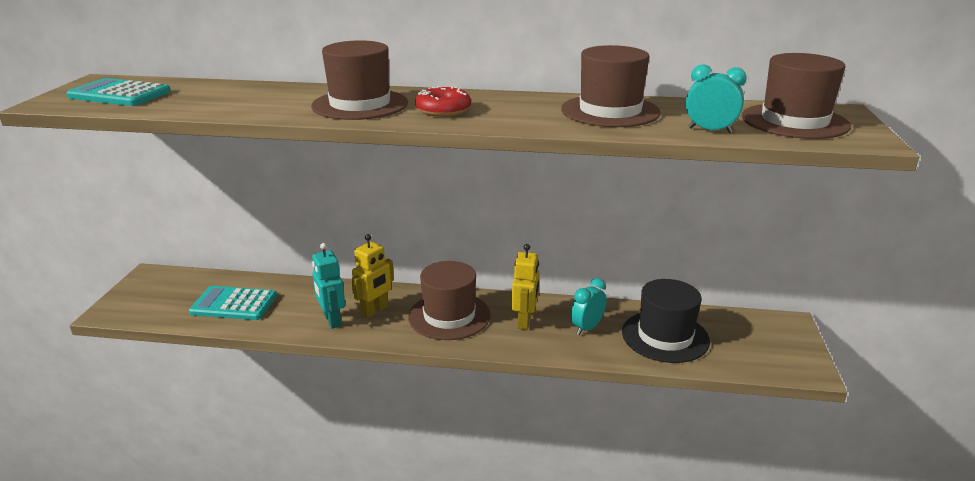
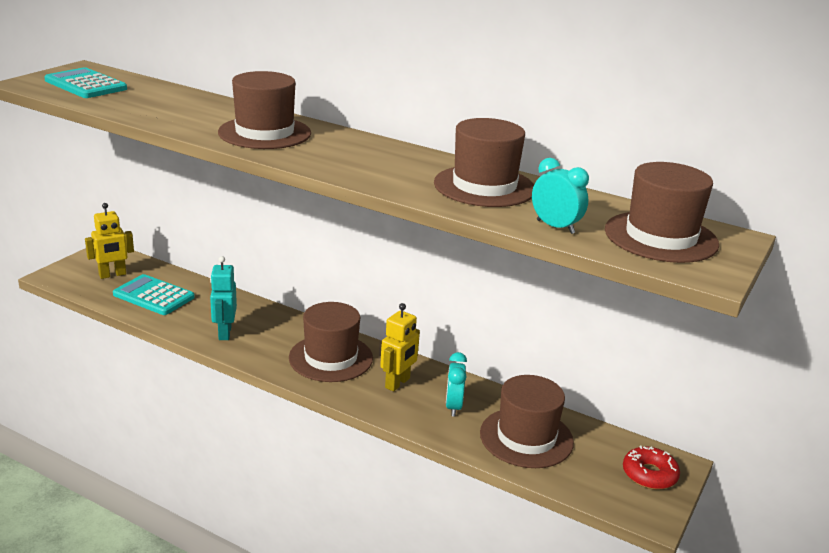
camera: 20 degrees right, 0 degrees up
yellow robot [351,234,394,318] -> yellow robot moved to [85,203,134,279]
red donut [415,86,471,117] -> red donut moved to [623,446,680,490]
turquoise clock [571,278,607,335] -> turquoise clock turned 60 degrees counterclockwise [446,352,467,417]
black hat [622,279,710,363] -> brown hat [480,375,574,468]

